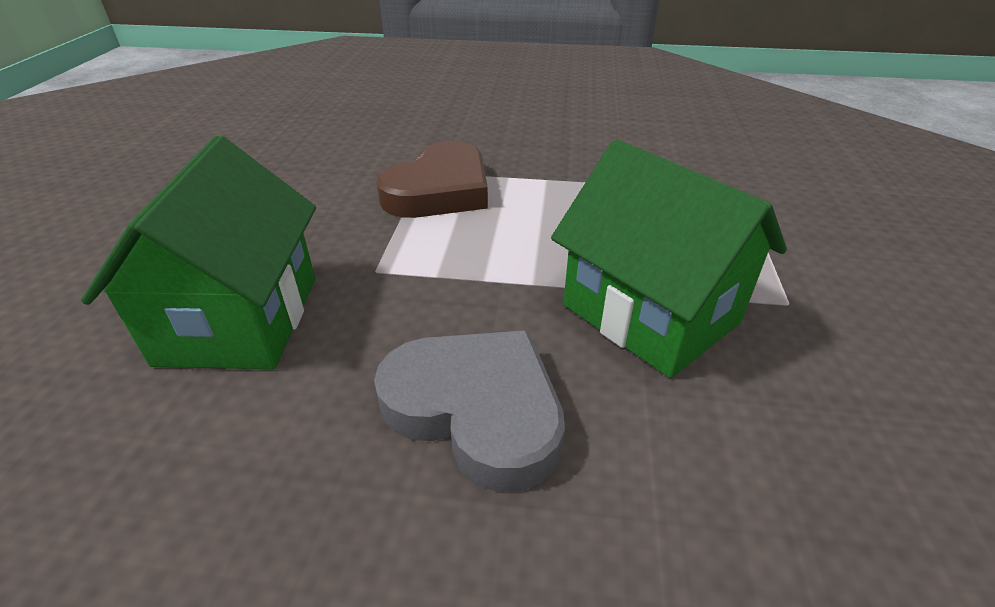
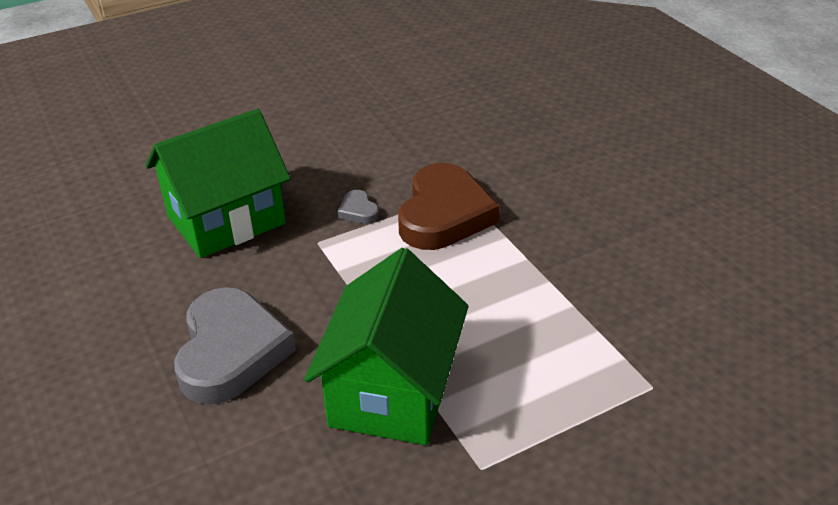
camera: 55 degrees right, 0 degrees up
brown heart [376,141,488,218] -> brown heart turned 75 degrees counterclockwise [398,163,500,250]
none -> grey heart [337,190,379,224]

